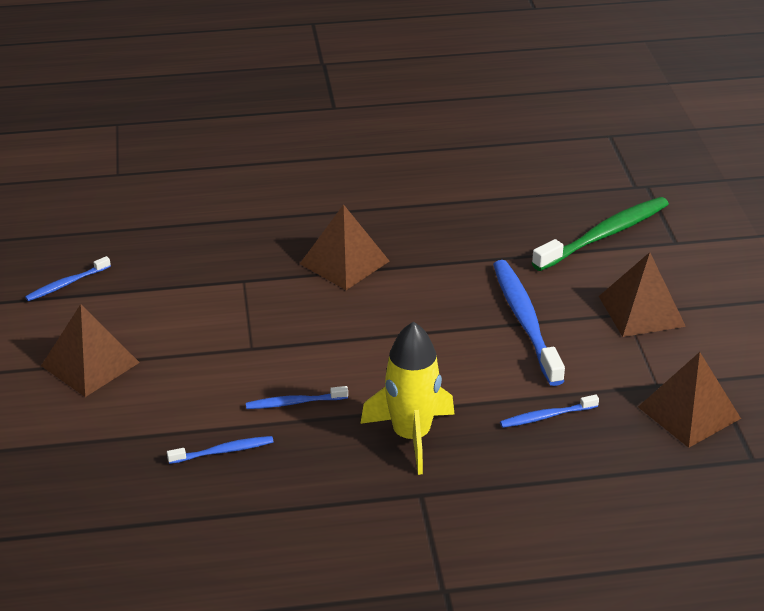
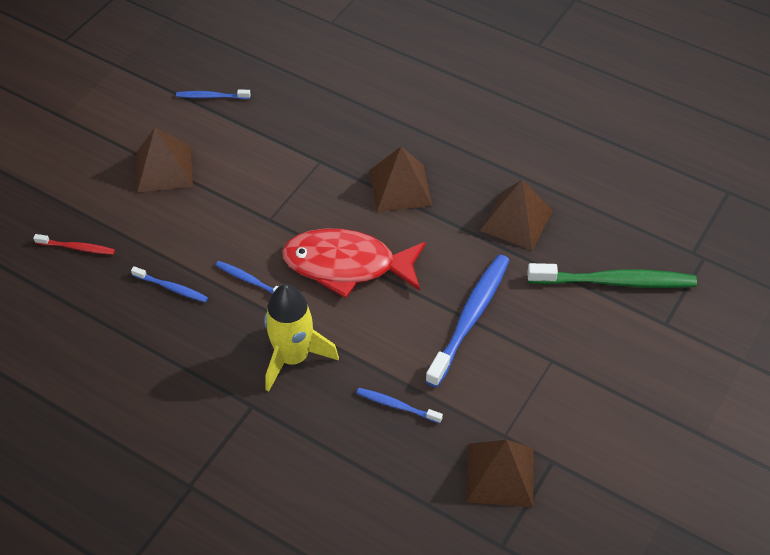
camera: 40 degrees right, 15 degrees up
brown pyramid [599,252,686,337] -> brown pyramid moved to [480,180,553,250]
none -> red toothbrush [33,234,115,255]
none -> red fish [282,228,426,298]

